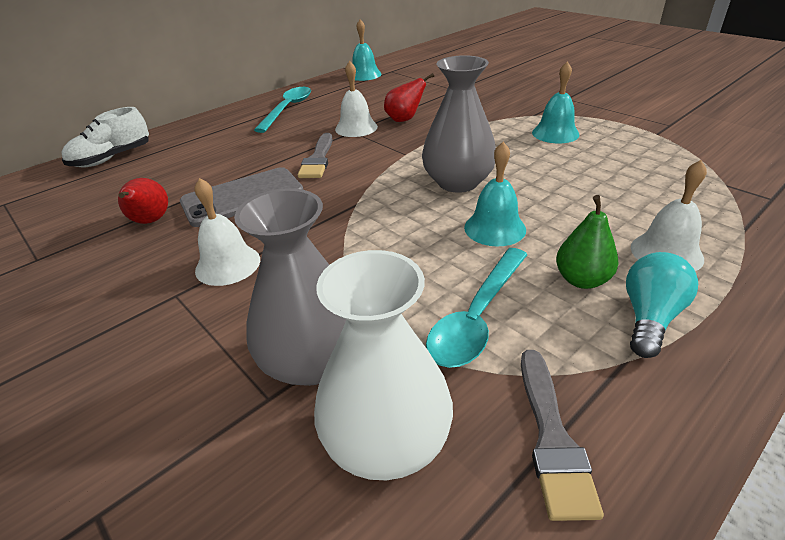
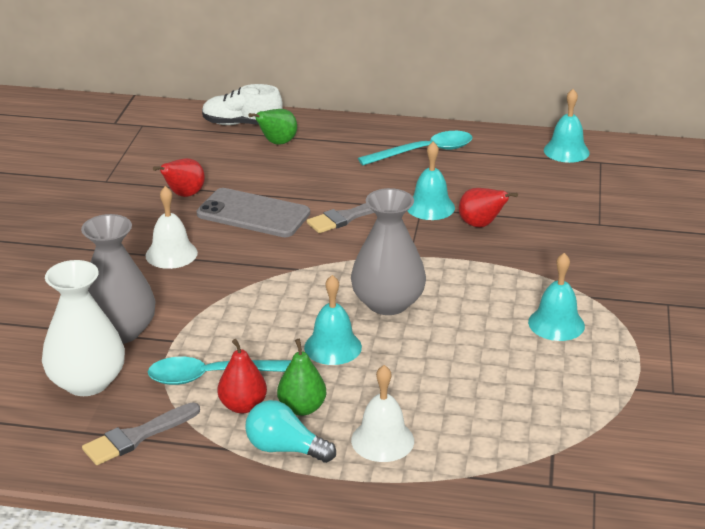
camera: 50 degrees right, 5 degrees down
white bell [335,61,378,137] -> turquoise bell [408,142,455,220]
turquoise light bulb [626,252,698,358] -> turquoise light bulb turned 150 degrees counterclockwise [245,400,336,463]
none -> red pear [218,339,267,413]
none -> green pear [249,109,297,145]

